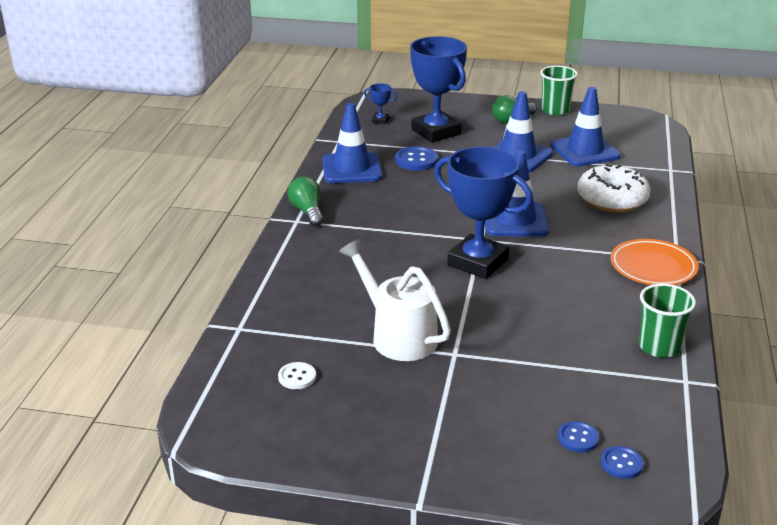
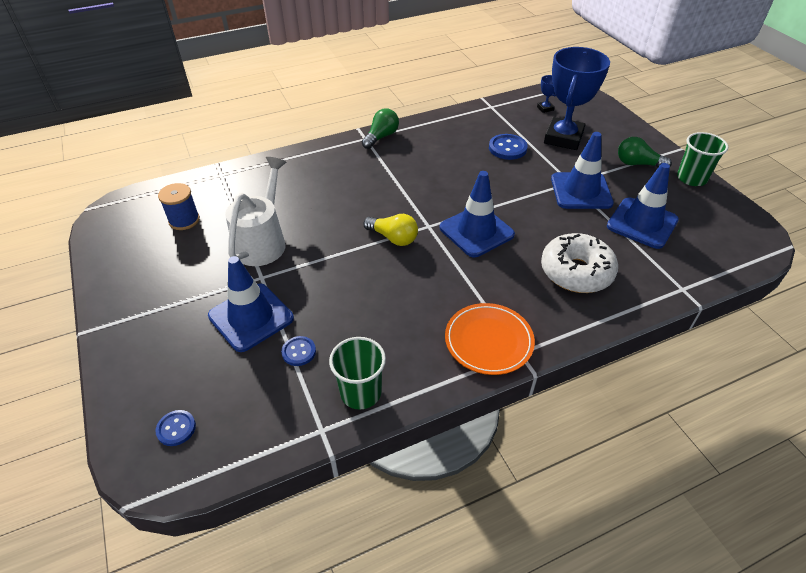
camera: 55 degrees right, 15 degrees up
white button [278,362,316,389] -> blue spool [158,183,200,230]
blue traffic cone [322,103,382,183] -> blue traffic cone moved to [208,256,294,352]
blue trophy [434,147,533,279] -> yellow light bulb [363,214,418,246]
blue button [558,421,599,452] -> blue button moved to [281,336,316,366]

